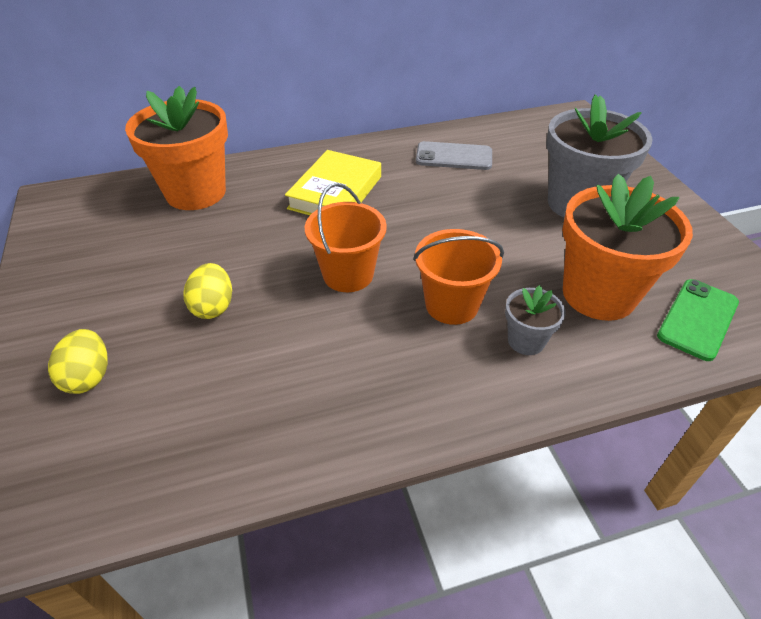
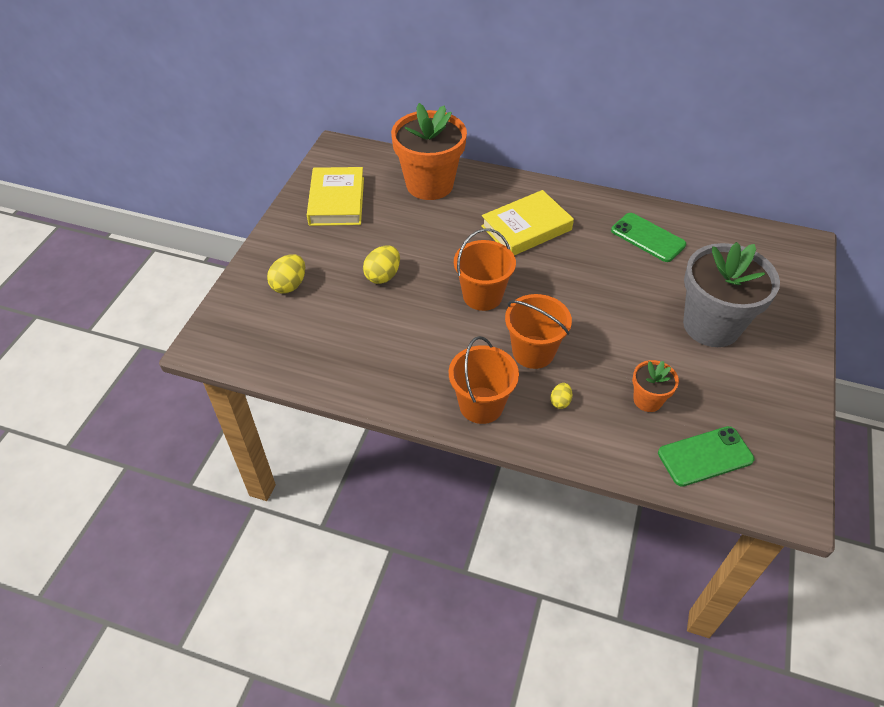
camera: 35 degrees right, 5 degrees up
grey phone [416,141,492,170] -> green phone [611,213,686,262]
grey flower pot [505,285,566,355] -> yellow egg [550,383,573,409]
orange flower pot [562,174,693,321] -> orange flower pot [632,360,679,412], size x0.48
none -> yellow book [307,167,364,226]
none -> orange bucket [449,336,519,424]

